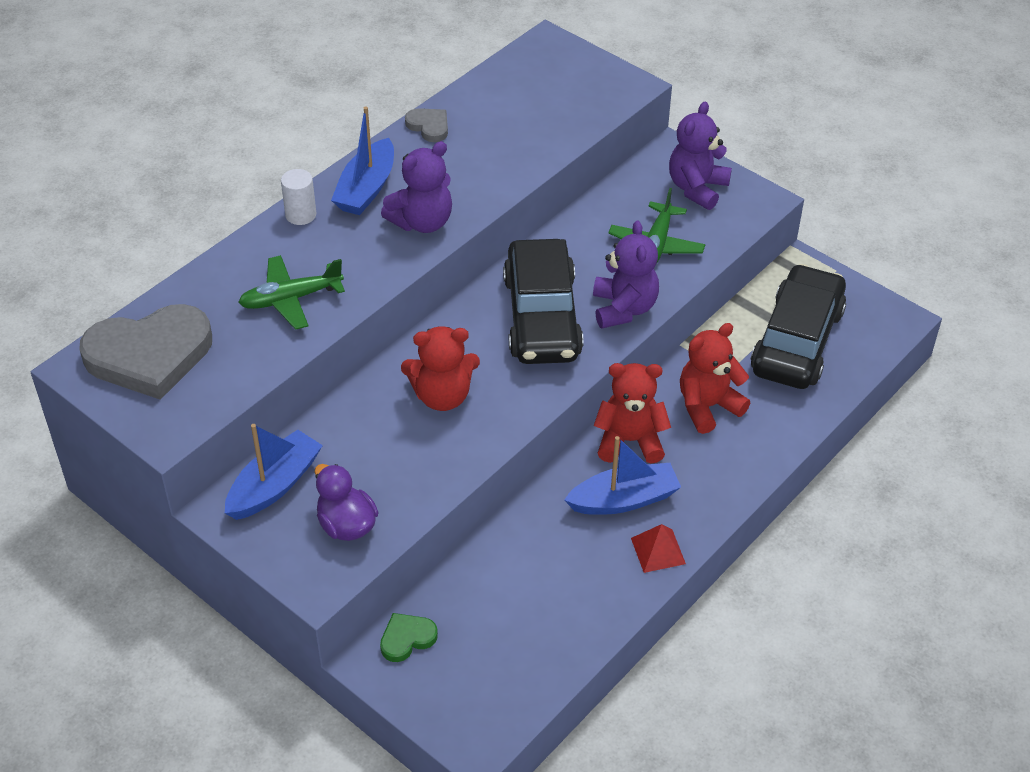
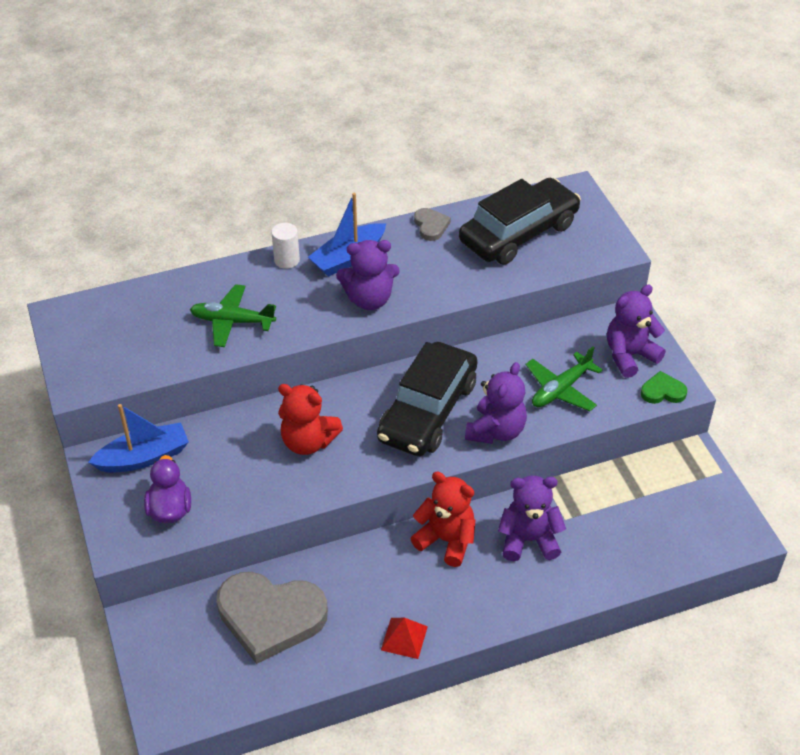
camera: 30 degrees right, 0 degrees up
grey heart [79,304,212,400] -> grey heart moved to [216,572,328,664]
green heart [380,613,438,662] -> green heart moved to [641,371,687,404]
blue boat [564,436,681,515] -> none
red teddy bear [680,323,750,434] -> purple teddy bear [498,475,566,561]
black car [751,264,846,389] -> black car moved to [459,178,581,265]

